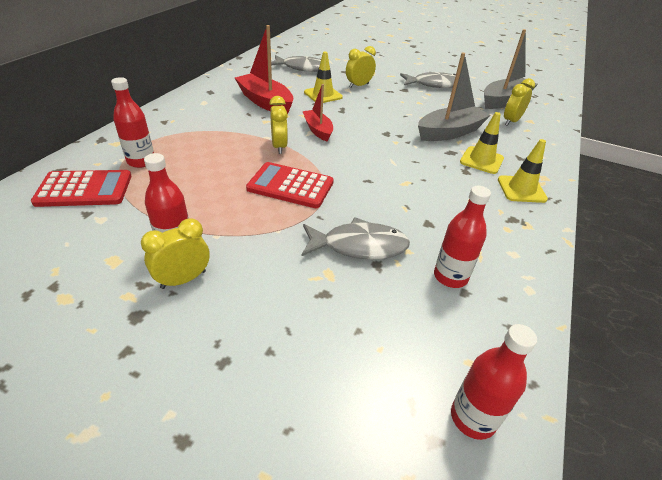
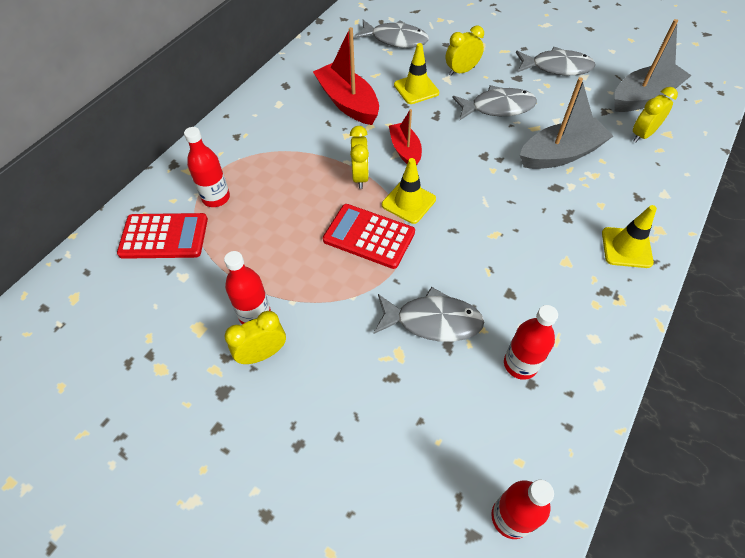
camera: 10 degrees right, 15 degrees up
yellow traffic cone [460,112,504,174] -> yellow traffic cone moved to [382,158,436,224]
none -> grey fish [452,85,537,120]

